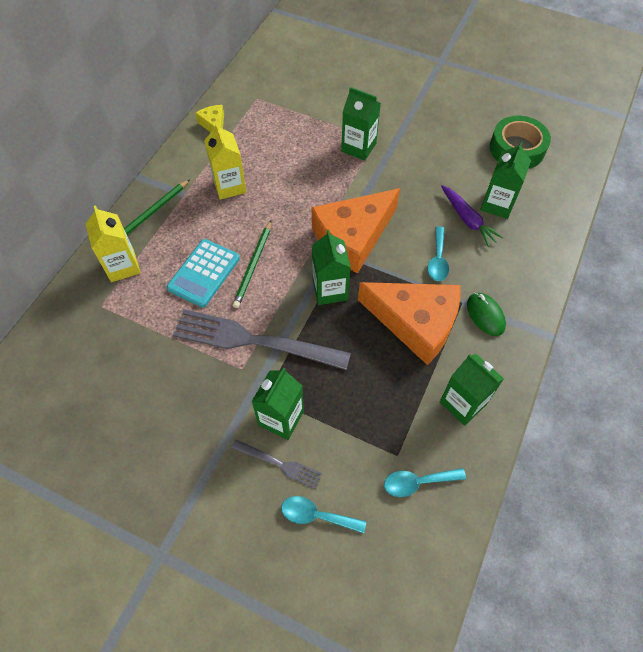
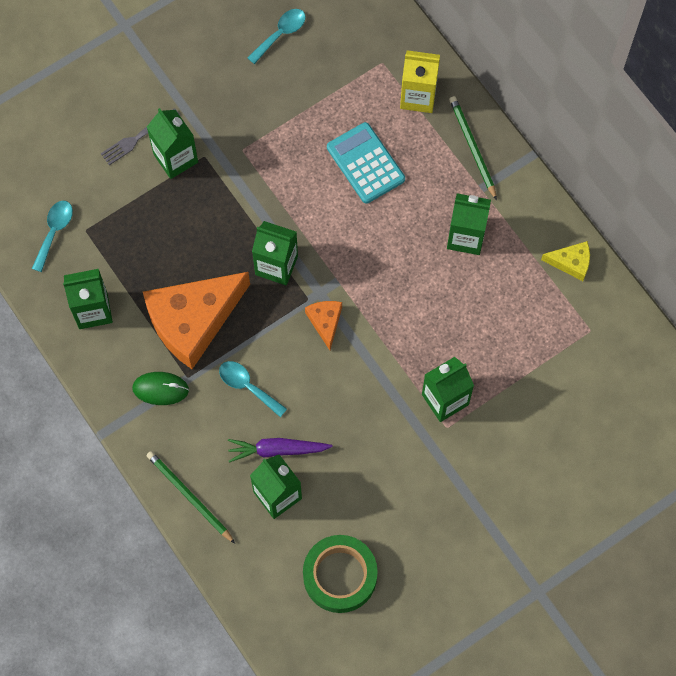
camera: 120 degrees right, 10 degrees up
grey fork [173,309,351,370] -> none
yellow carton [204,122,247,200] -> green carton [447,193,491,255]
green pencil [233,221,271,308] -> green pencil moved to [146,451,235,543]
turquoise spoon [281,496,366,533] -> turquoise spoon moved to [247,9,306,64]
orange cheese [312,188,400,273] -> orange cheese [305,301,342,350], size x0.45

